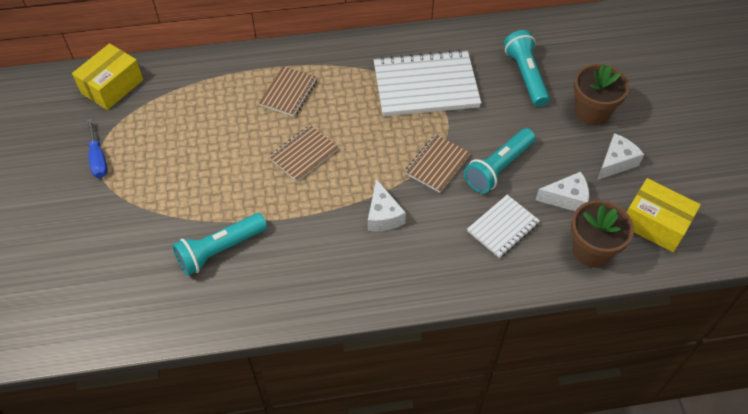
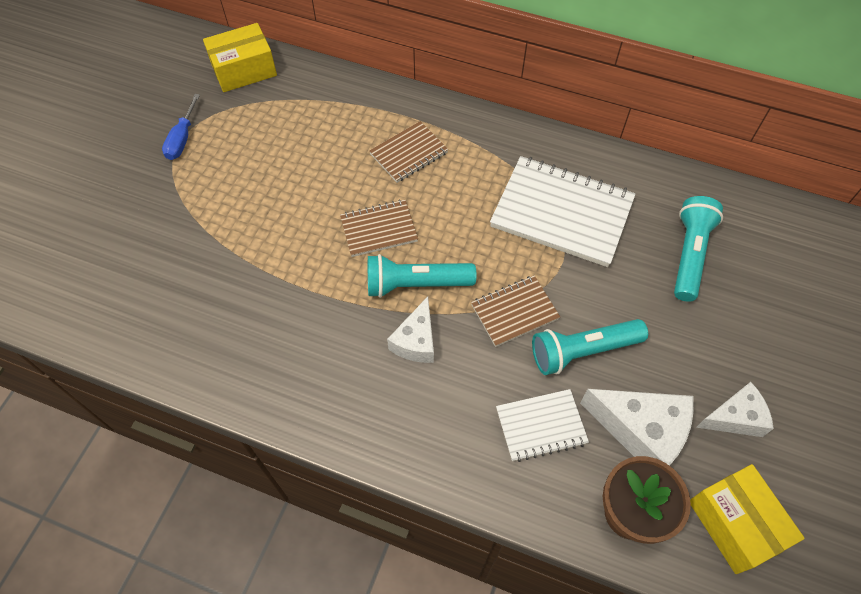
camera: 30 degrees right, 5 degrees up
turquoise flashlight [172,213,267,276] -> turquoise flashlight moved to [368,254,476,298]
white cheese [536,172,589,211] -> white cheese [580,389,694,466], size x1.55
brown flower pot [574,64,629,126] -> none

